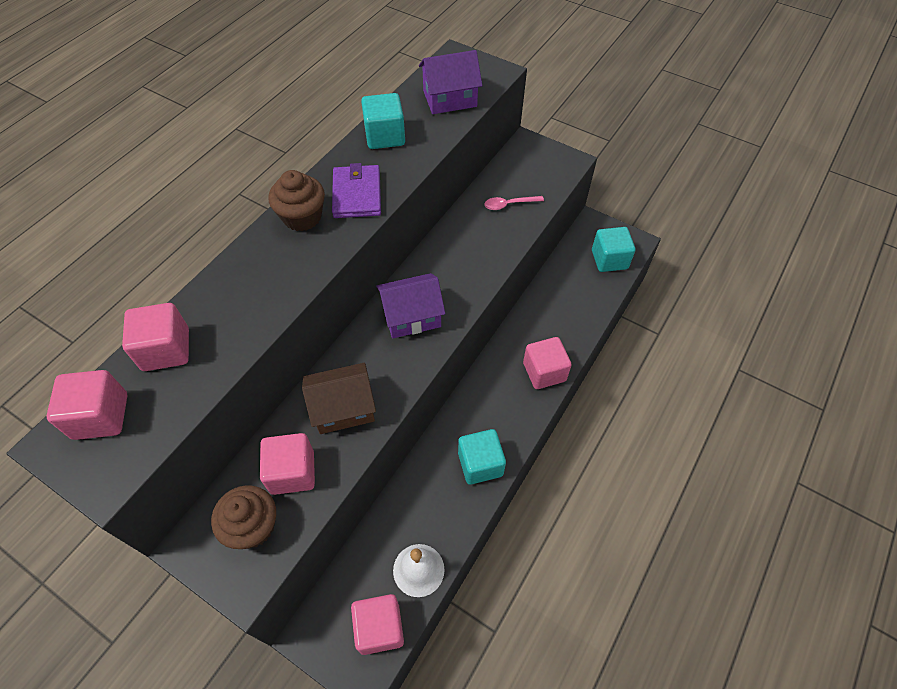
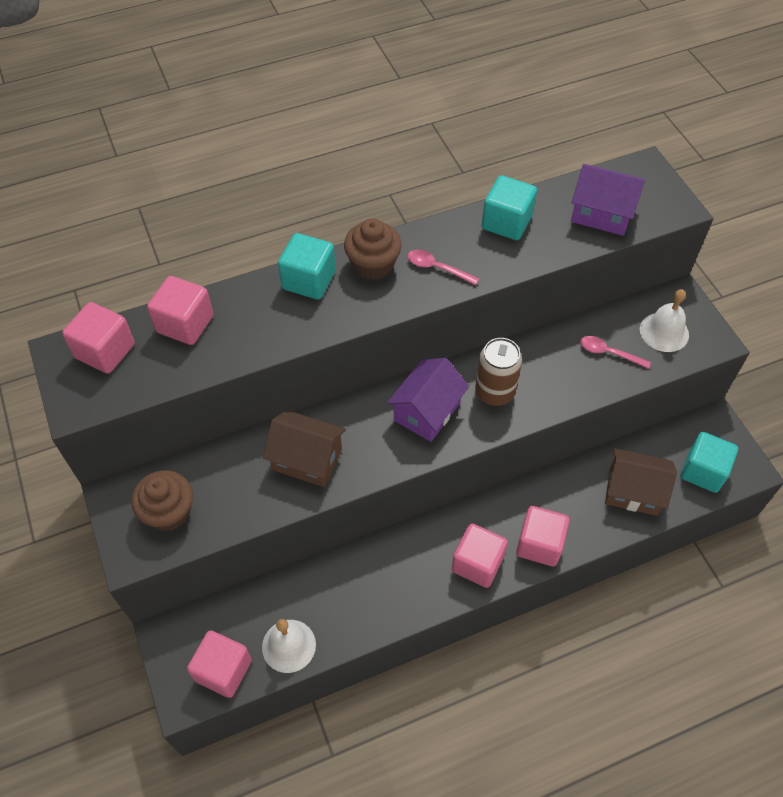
camera: 35 degrees right, 0 degrees up
pink cube [260,433,315,495] -> pink cube moved to [452,524,508,588]
purple wallet [332,163,381,218] -> pink spoon [408,250,479,285]
purple house [376,273,445,339] -> purple house turned 75 degrees counterclockwise [387,358,469,442]
turquoise cube [458,429,506,485] -> turquoise cube moved to [278,233,336,299]
none -> brown can [475,338,522,406]
none -> brown house [605,448,677,516]
none -> white bell [640,289,689,352]

